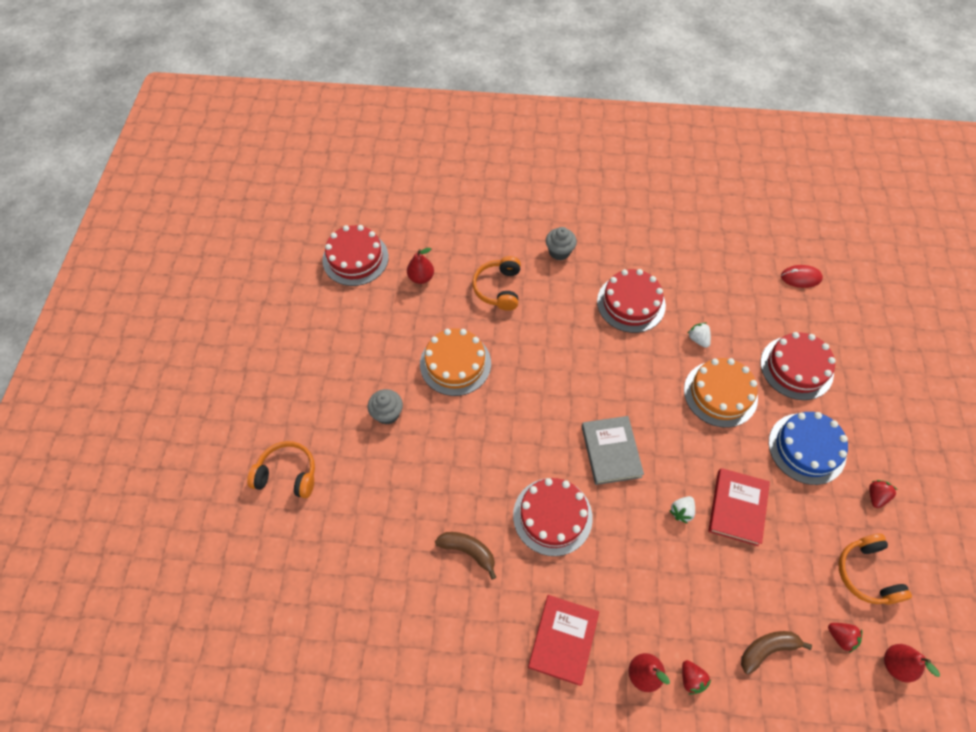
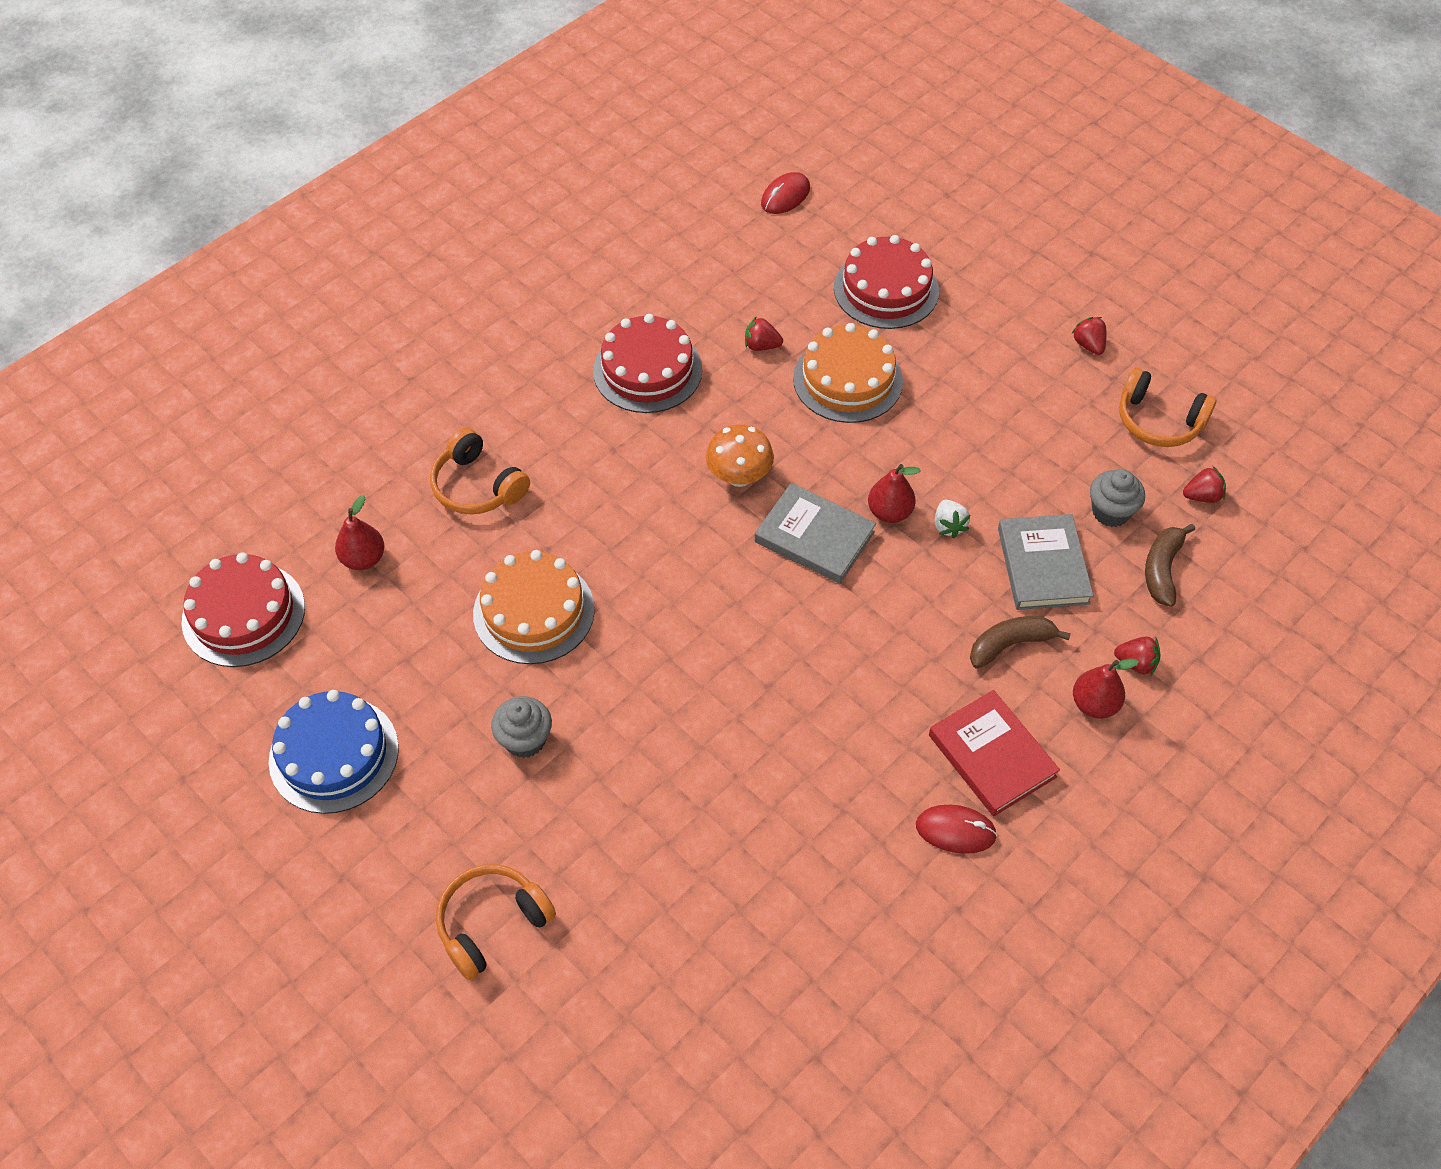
camera: 50 degrees left, 5 degrees down
brown banana [435,532,497,580] -> brown banana moved to [970,616,1071,669]
red cake [513,478,593,556] -> none
grey cupcake [546,227,577,260] -> grey cupcake moved to [1090,469,1145,527]
white strawberry [687,322,711,348] -> red strawberry [745,316,783,351]
red book [708,468,770,546] -> none
blue cake [769,412,848,485] -> blue cake moved to [269,690,399,814]
red pear [884,644,940,683] -> red pear moved to [868,464,920,523]
none -> orange mushroom [706,424,774,487]
none -> red mouse [916,805,998,854]
none -> grey book [998,514,1094,610]

